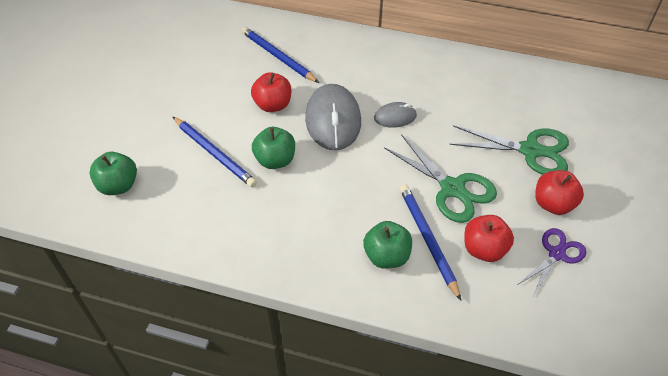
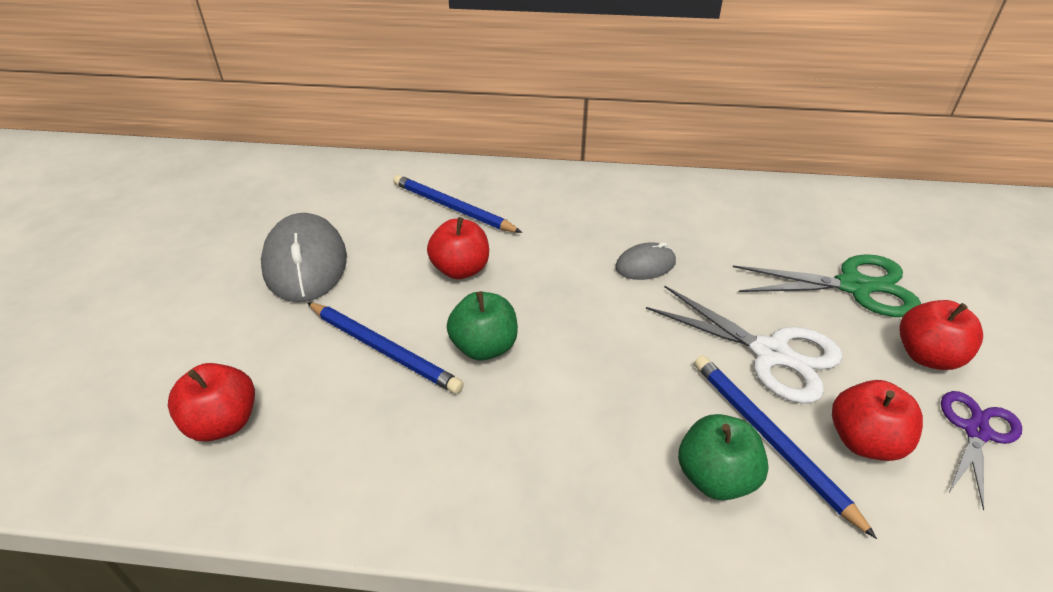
camera: 10 degrees left, 10 degrees down
green apple [90,152,137,195] -> red apple [168,363,255,441]
grey mouse [305,84,361,151] -> grey mouse moved to [261,213,347,302]
green scissors [384,134,497,223] -> white scissors [646,286,843,403]

